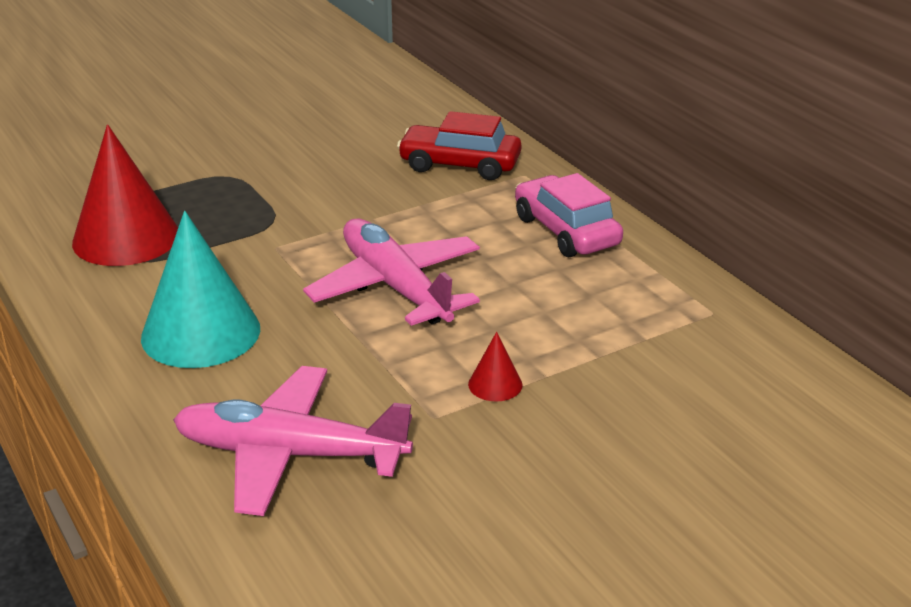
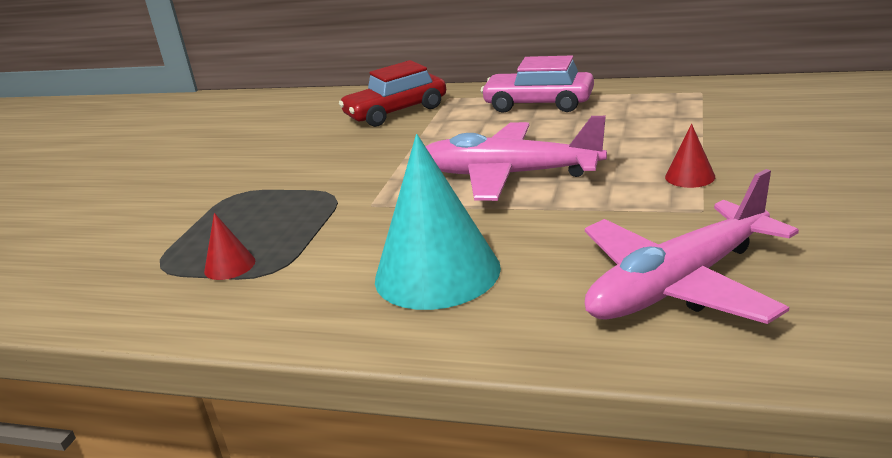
camera: 40 degrees left, 5 degrees down
red cone [72,124,178,266] -> red cone [204,213,255,280], size x0.43

